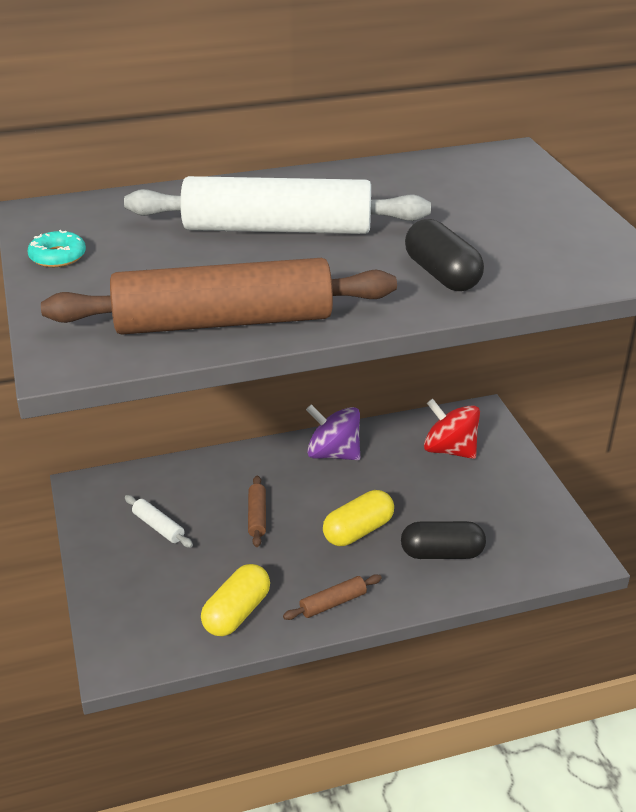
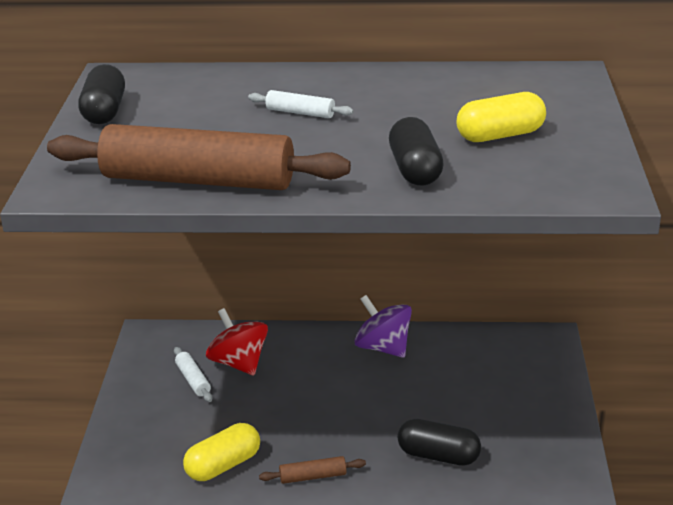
camera: 20 degrees right, 5 degrees down
turquoise donut [27,230,86,267] -> black capsule [78,64,125,124]
white rolling pin [124,176,431,234] -> white rolling pin [248,90,353,118], size x0.40
brown rolling pin [248,476,266,547] -> none
yellow capsule [323,490,394,546] -> yellow capsule moved to [456,92,546,142]
red spinning top [424,399,480,459] -> red spinning top moved to [206,308,268,375]

